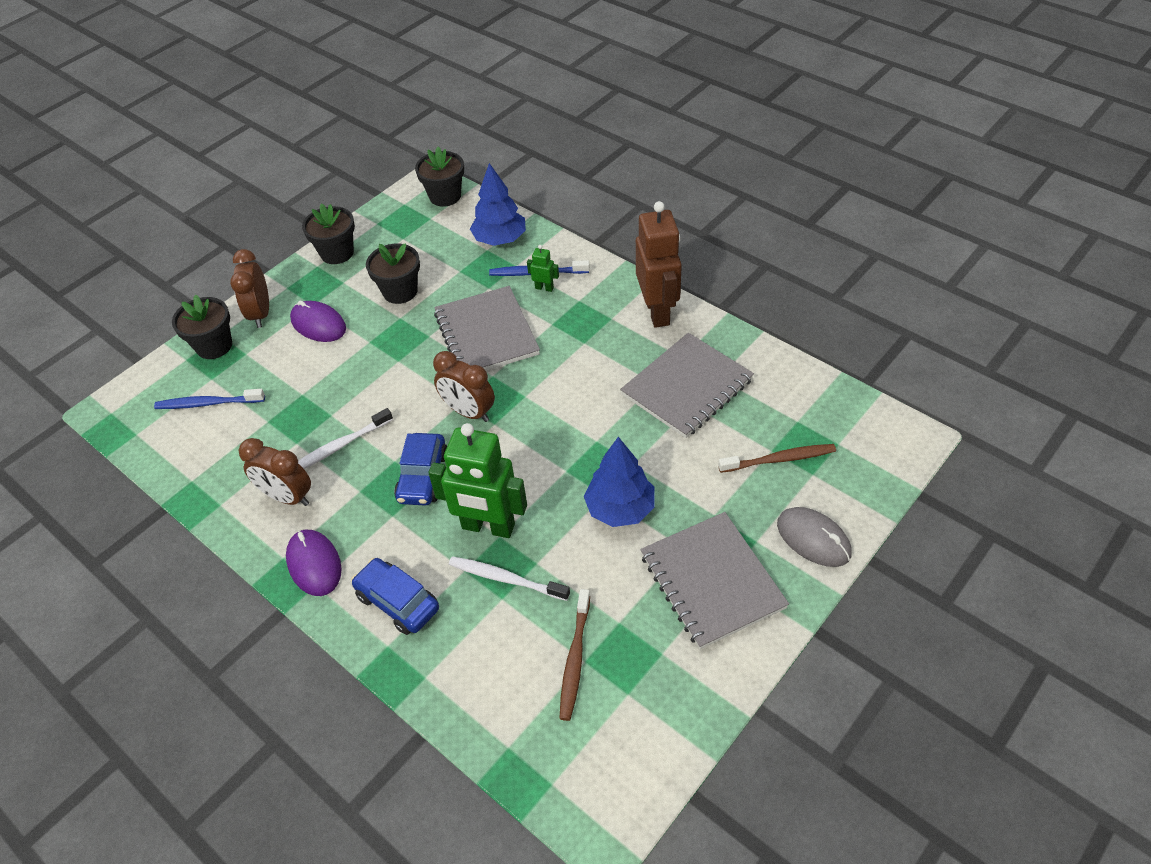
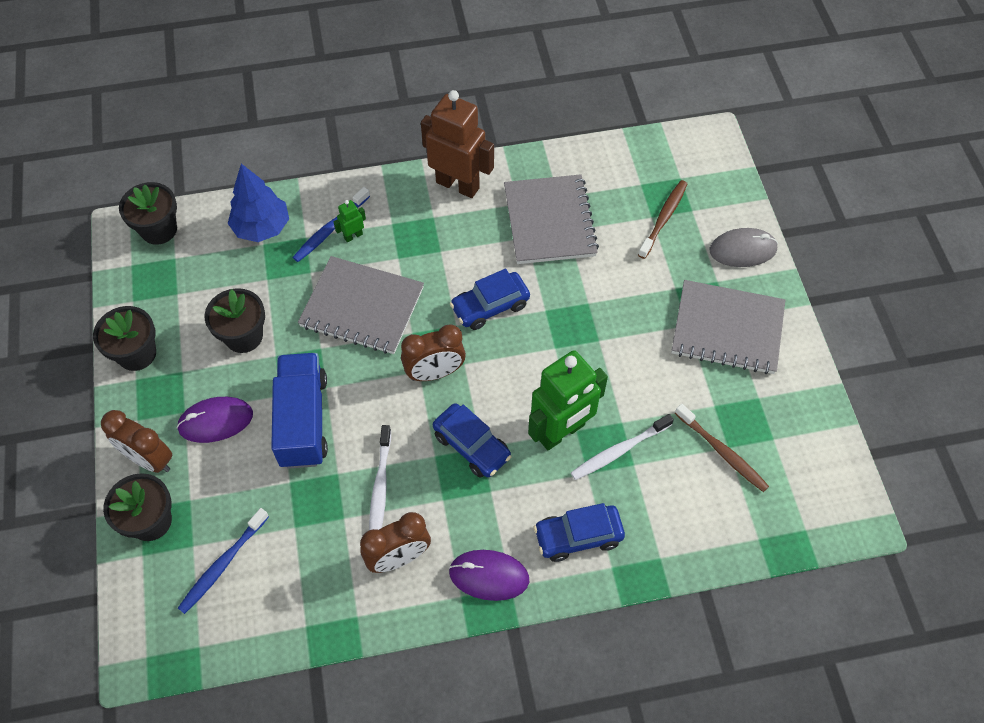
camera: 55 degrees left, 10 degrees up
blue tree [584,437,655,527] -> none
none -> blue truck [271,353,328,469]
none -> blue car [450,269,530,330]

